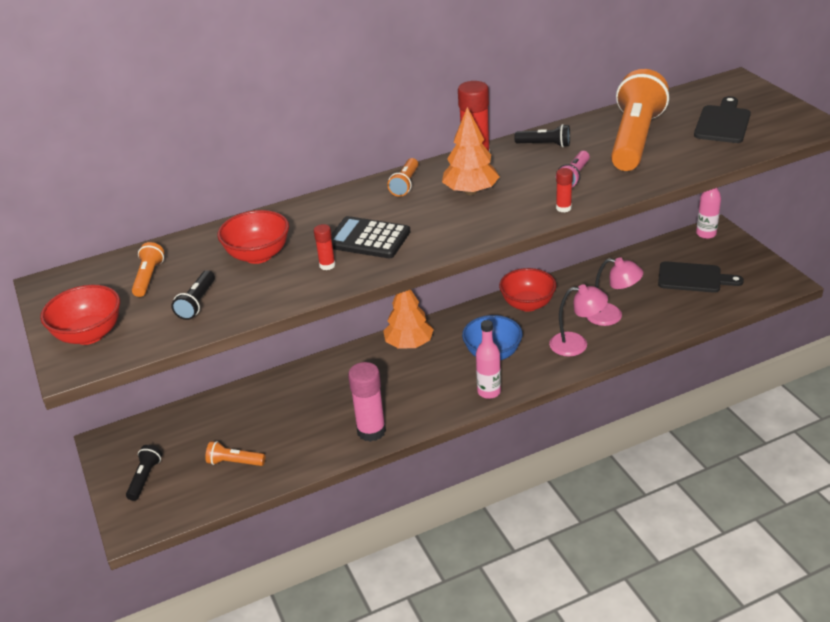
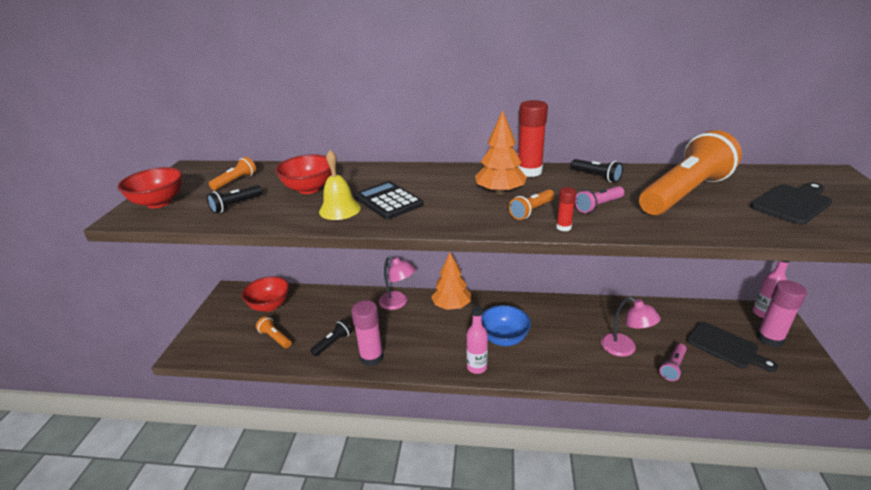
camera: 30 degrees right, 5 degrees down
black flashlight [126,445,162,501] -> black flashlight moved to [310,319,352,356]
red glue stick [314,224,335,270] -> yellow bell [319,150,361,220]
orange flashlight [387,158,418,197] -> orange flashlight moved to [509,189,555,220]
red bowl [499,268,556,312] -> red bowl moved to [242,276,289,312]
pink lamp [549,284,608,356] -> pink lamp moved to [379,256,416,310]
none -> pink flashlight [660,343,687,381]
none -> pink glue stick [756,280,807,347]

